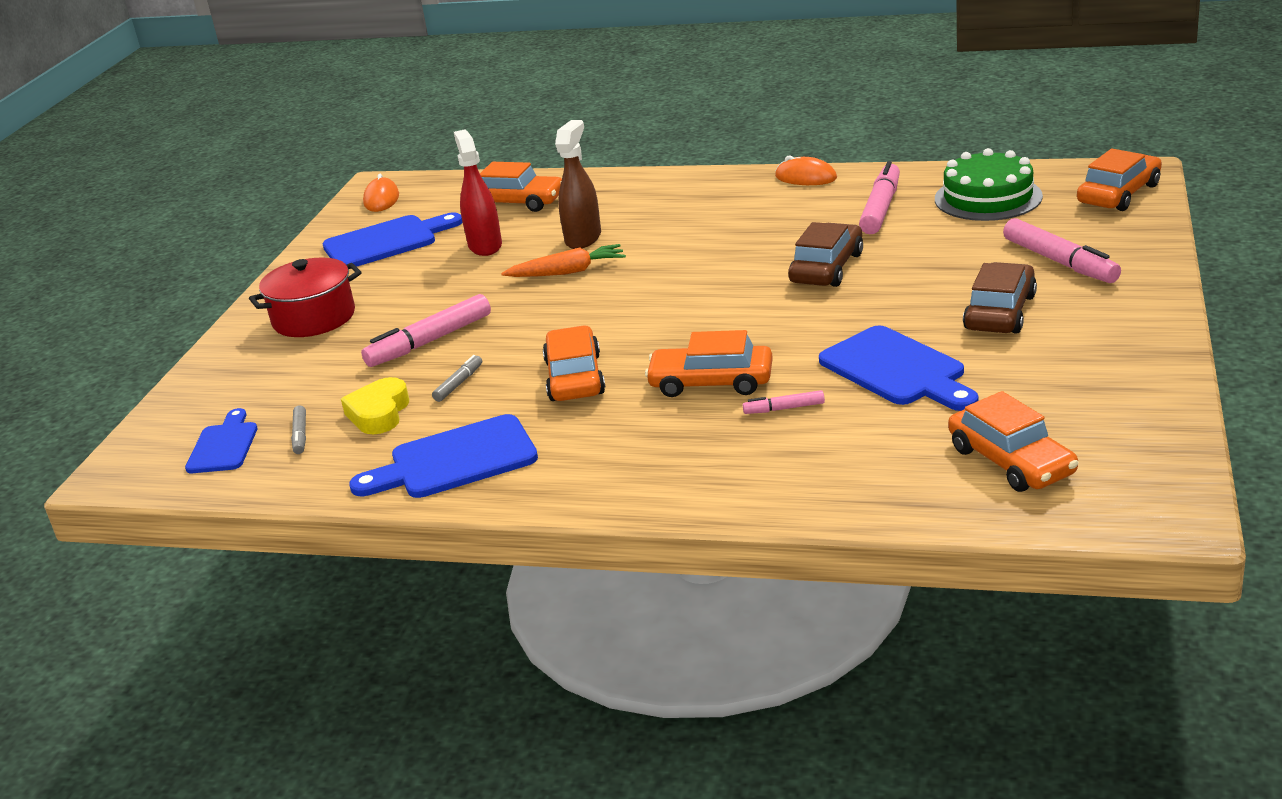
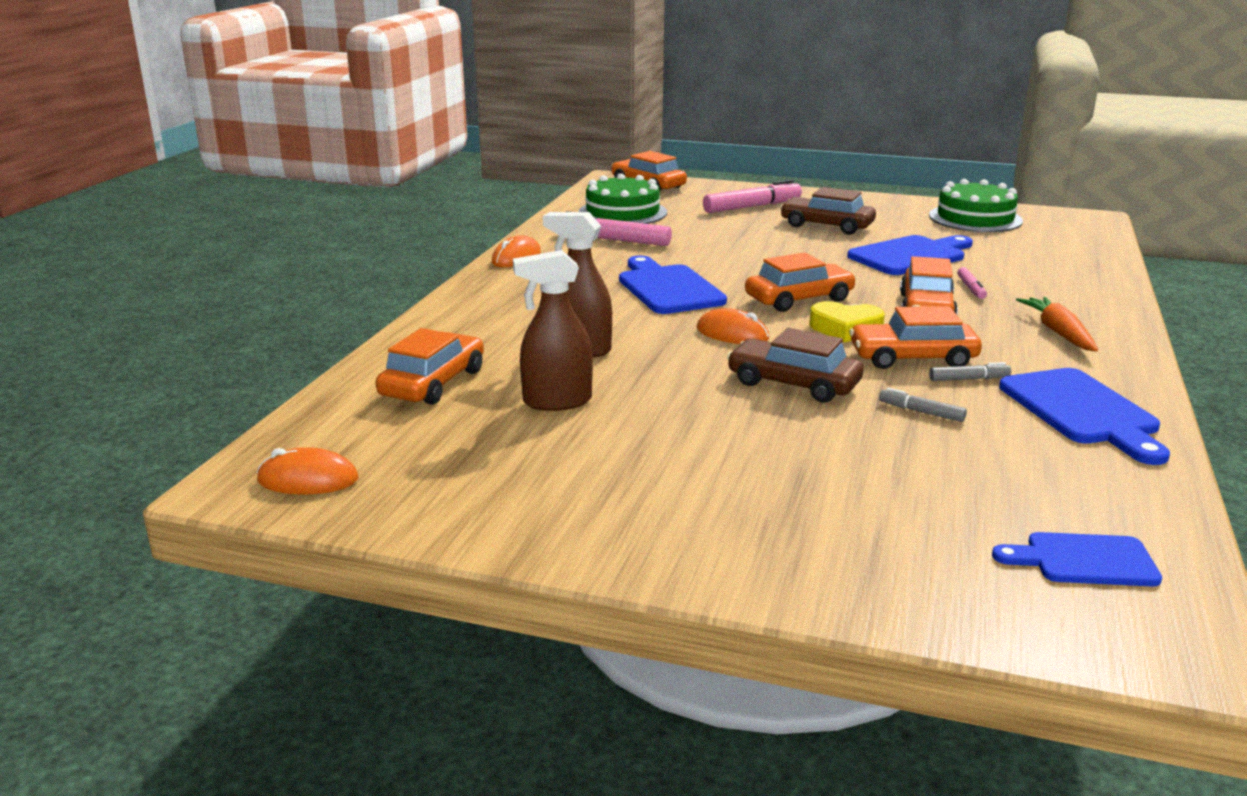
camera: 90 degrees left, 5 degrees down
red pot [249,258,362,337] -> none
grey marker [291,406,306,454] -> grey marker moved to [929,362,1011,381]
blue cutting board [322,212,463,267] -> blue cutting board moved to [619,256,727,314]
yellow heart [341,377,409,434] -> yellow heart moved to [809,301,885,343]
pink marker [361,294,491,367] -> none
red spray bottle [454,129,502,256] -> brown spray bottle [513,250,593,411]
orange carrot [501,244,626,277] -> orange carrot moved to [1016,297,1098,351]
brown car [788,222,863,287] -> brown car moved to [727,328,864,403]
orange car [948,391,1078,492] -> orange car moved to [745,252,856,312]
none -> orange mouse [697,308,769,344]
none -> green cake [929,179,1023,232]

